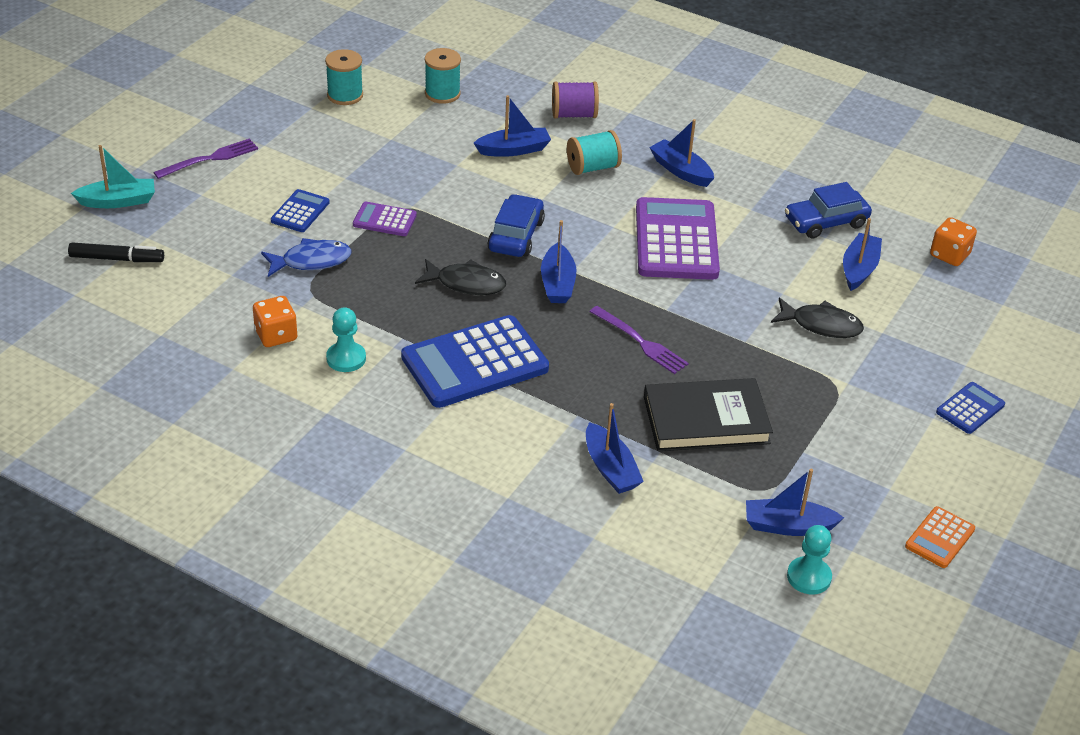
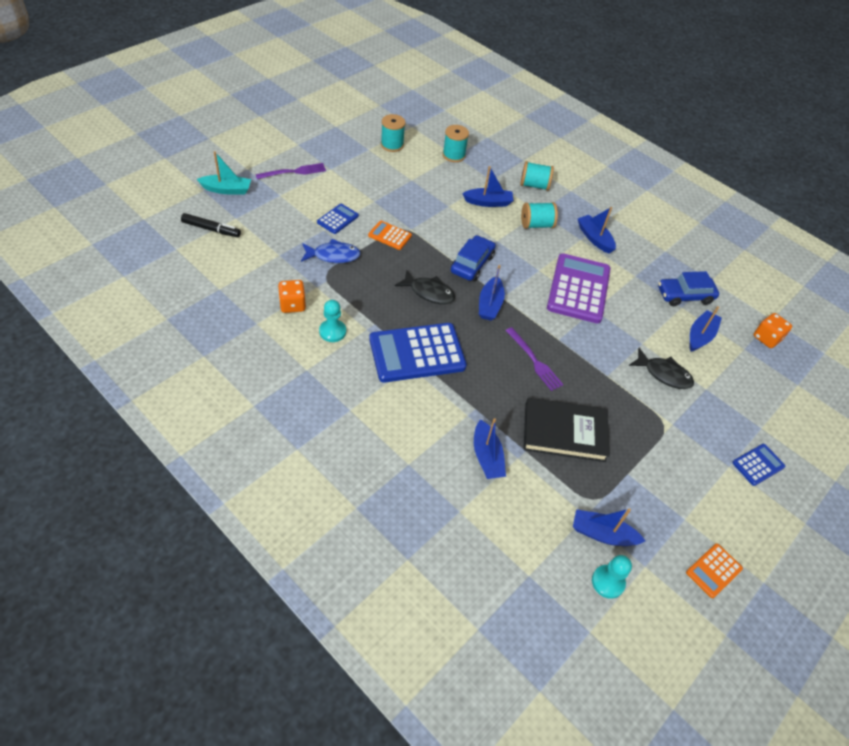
camera: 10 degrees right, 10 degrees up
purple calculator [353,202,417,236] -> orange calculator [368,221,412,250]
purple spool [552,81,599,118] -> turquoise spool [520,161,554,191]

